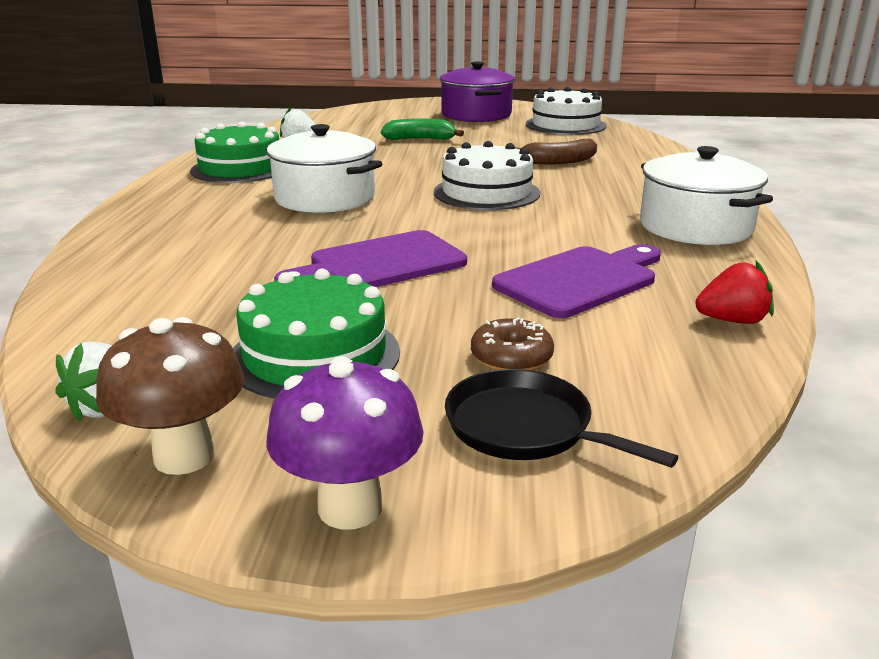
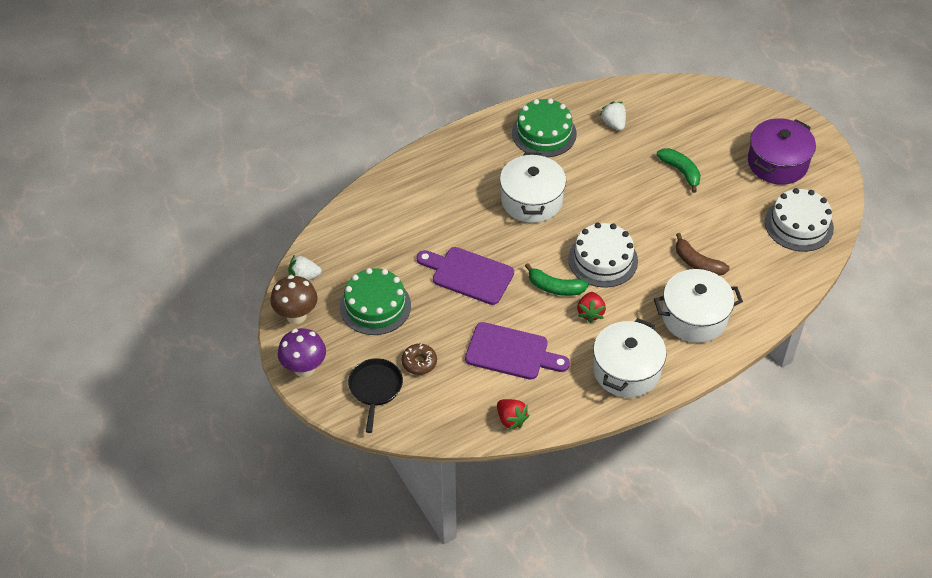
camera: 55 degrees right, 25 degrees up
none -> green banana [525,263,589,296]
none -> red strawberry [577,292,606,323]
none -> white pot [654,269,743,343]

